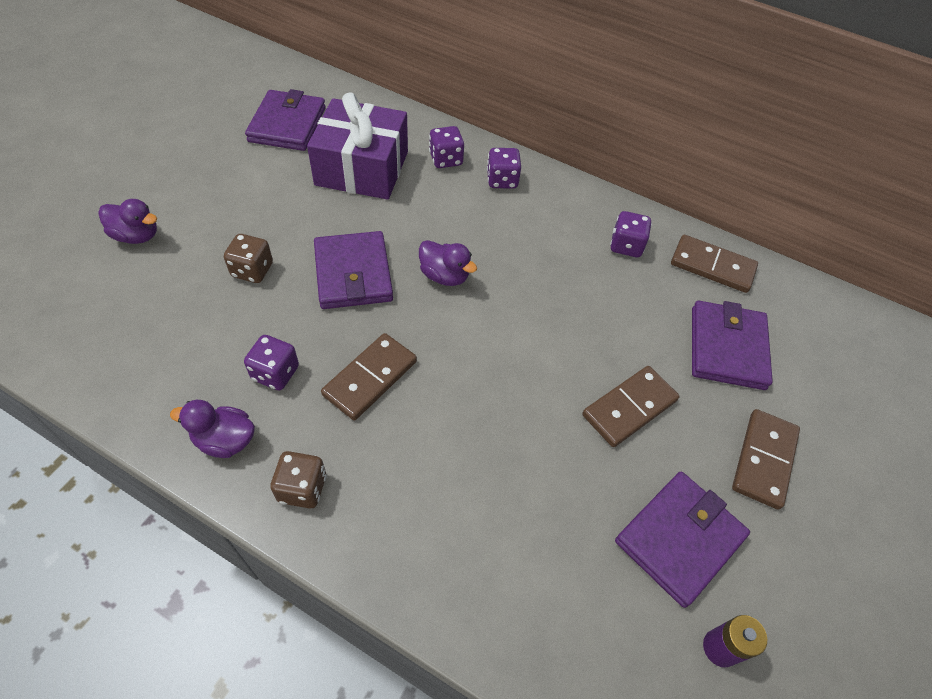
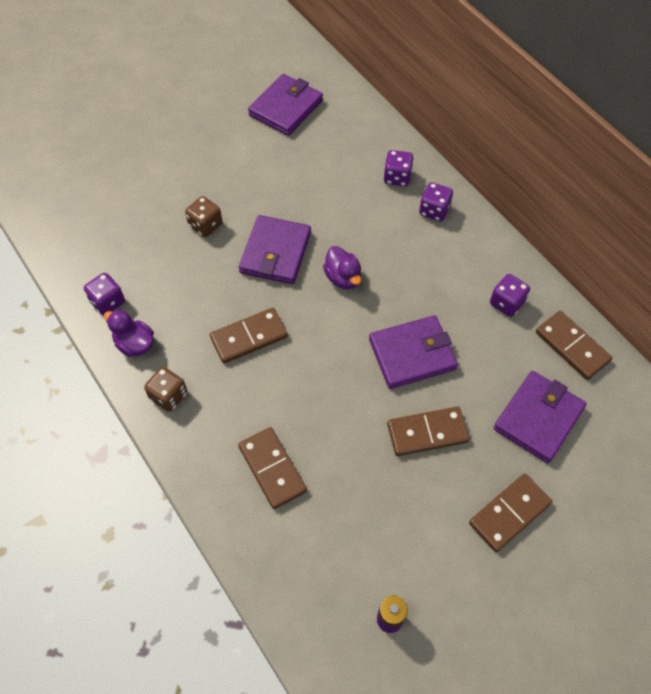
camera: 30 degrees right, 5 degrees up
purple duck [98,199,157,244] -> none
purple dice [244,335,299,390] -> purple dice moved to [84,273,125,316]
purple gift [307,92,408,200] -> none
purple wallet [615,472,750,608] -> purple wallet moved to [369,315,458,389]
none -> brown domino [238,427,307,509]

